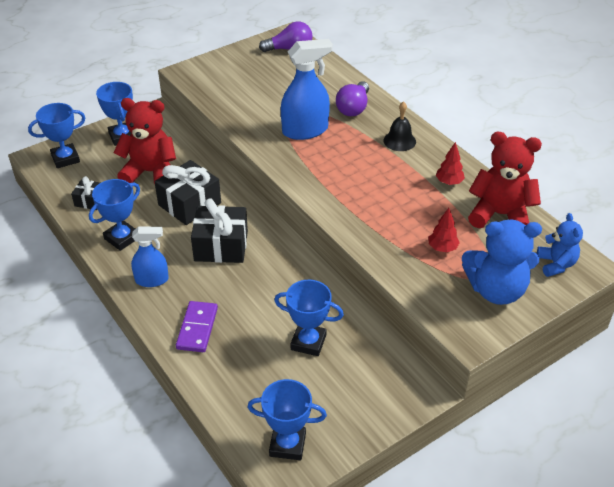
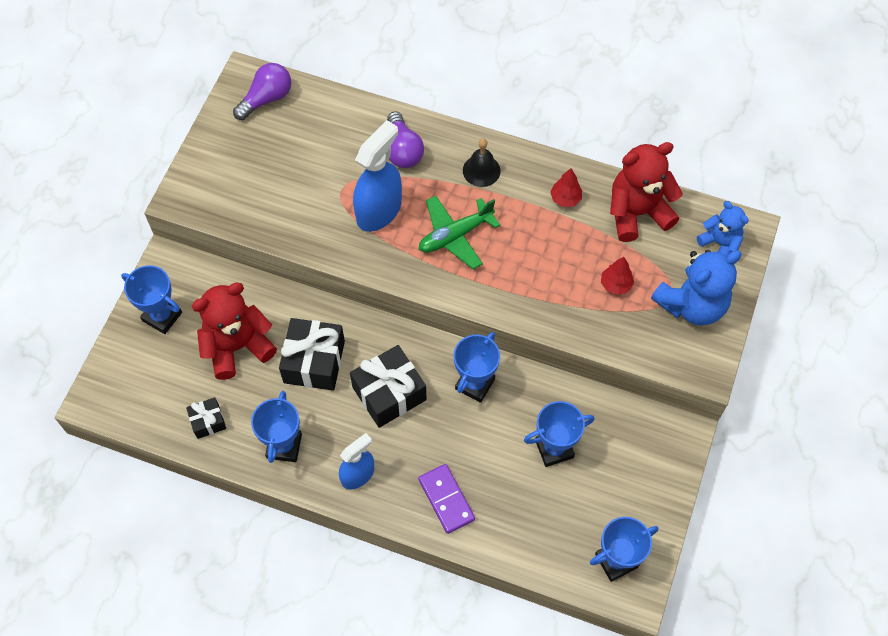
camera: 35 degrees left, 20 degrees up
blue trophy [28,103,86,168] -> blue trophy moved to [453,332,500,403]
none -> green plane [419,195,500,269]

